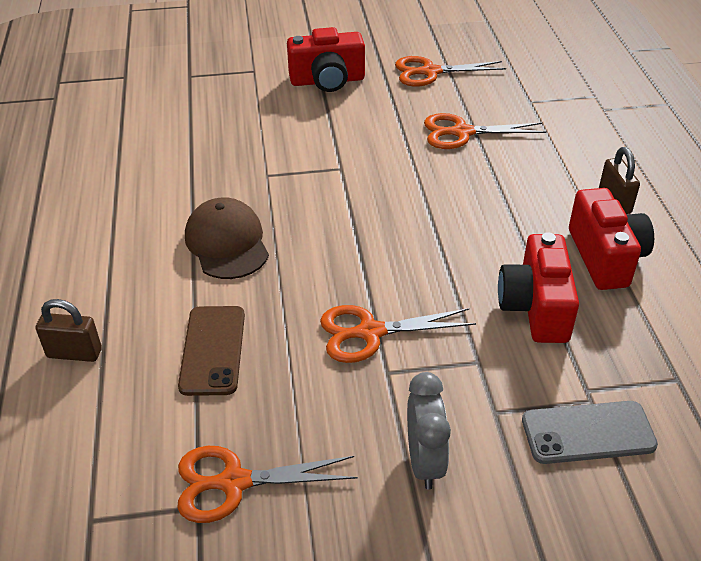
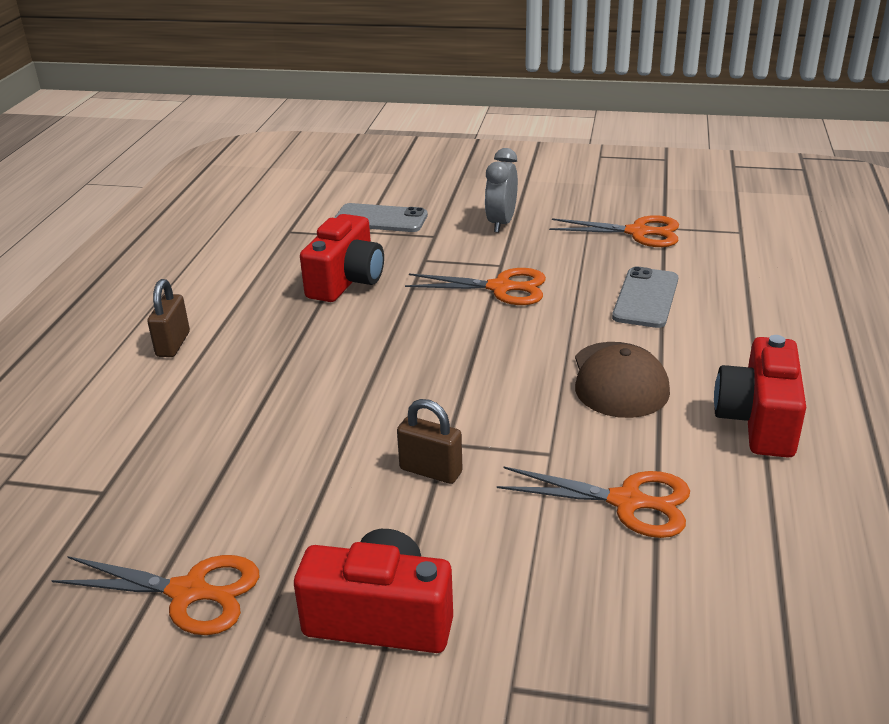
camera: 160 degrees left, 10 degrees down
brown padlock [36,299,102,362] -> brown padlock moved to [397,399,462,484]
brown phone [178,306,245,396] -> grey phone [612,266,678,328]
orange scissors [424,113,546,149] -> orange scissors moved to [497,466,690,538]
red camera [569,188,654,290] -> red camera moved to [714,335,806,458]

